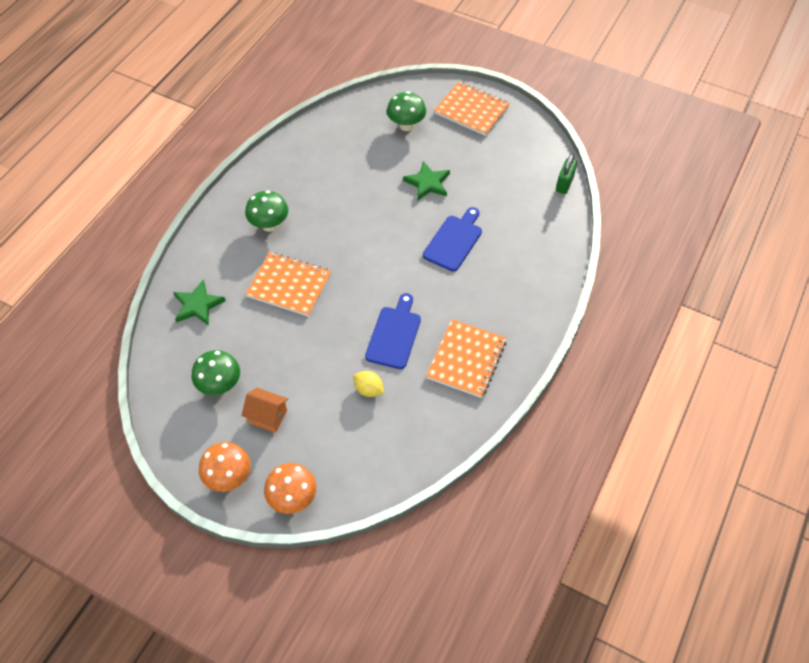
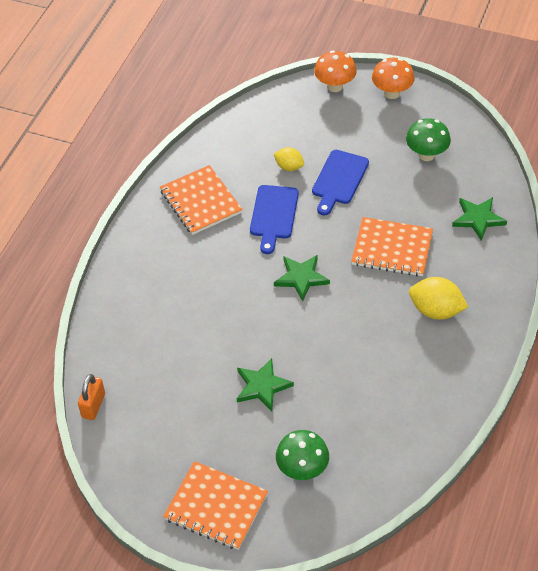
camera: 175 degrees right, 5 degrees down
orange house [241,388,288,433] -> none
green mushroom [245,190,288,232] -> yellow lemon [409,277,468,320]
blue cutting board [423,207,482,271] -> blue cutting board moved to [312,150,369,215]
orange notebook [426,319,506,398] -> orange notebook turned 45 degrees counterclockwise [160,165,243,235]
green padlock [556,154,577,194] -> orange padlock [78,374,105,420]
none -> green star [274,255,330,301]

